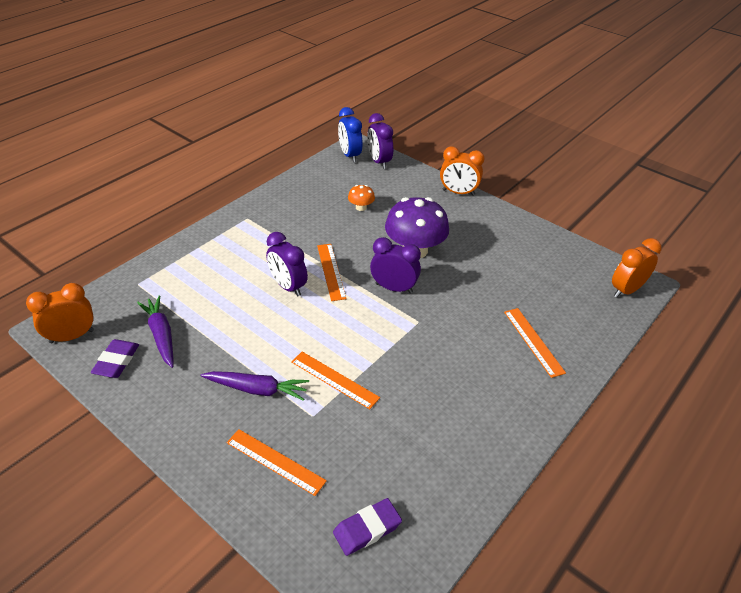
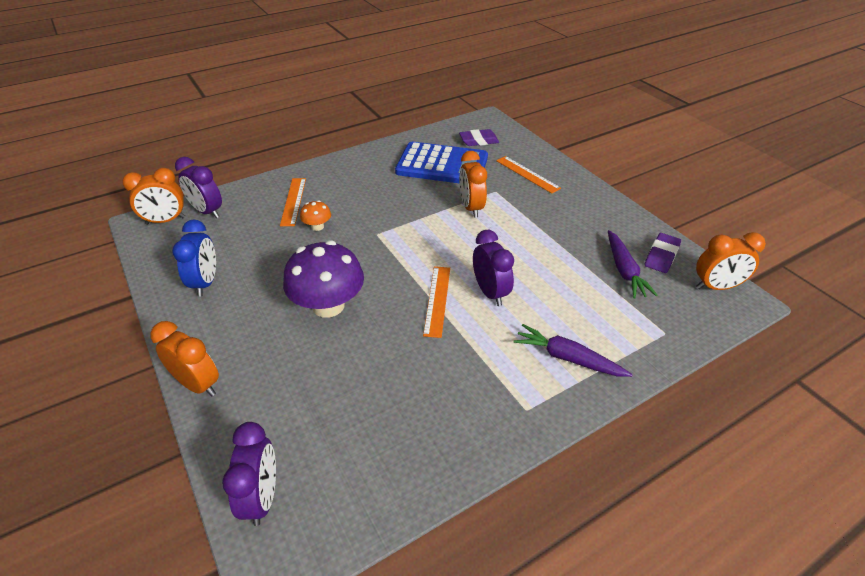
camera: 160 degrees left, 0 degrees up
purple carrot [201,371,309,401] -> purple carrot moved to [513,324,633,377]
orange ruler [291,352,380,409] -> orange clock [459,151,487,218]
blue clock [338,107,363,163] -> blue clock moved to [172,219,216,296]
orange mushroom [348,185,375,211] -> orange mushroom moved to [300,200,331,231]
purple clock [370,237,421,293] -> purple clock moved to [175,157,222,218]
none -> blue calculator [395,142,488,184]

